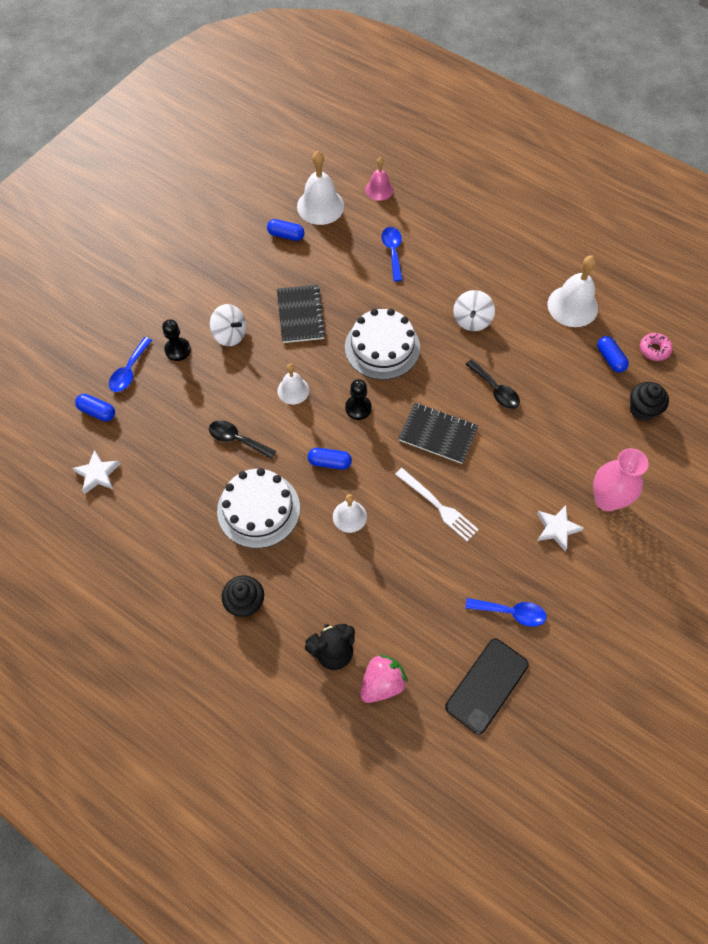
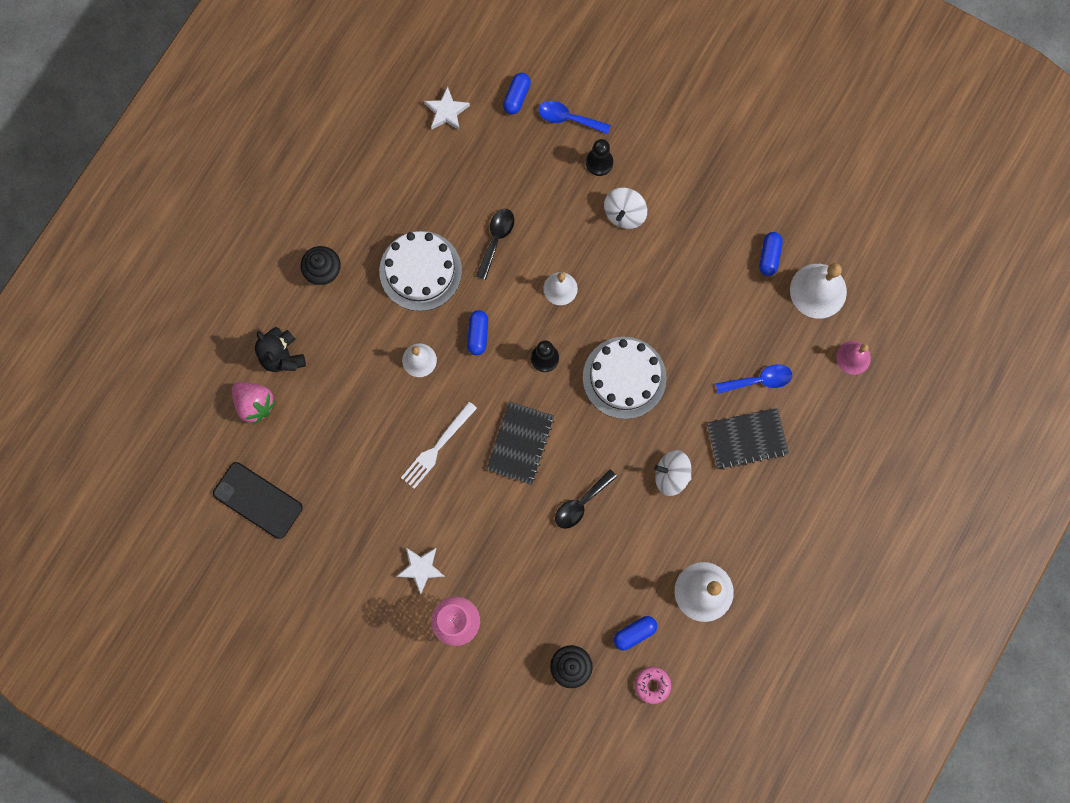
camera: 85 degrees right, 15 degrees up
black notebook [277,285,326,343] -> black notebook moved to [707,408,789,470]
blue spoon [465,598,547,627] -> none

